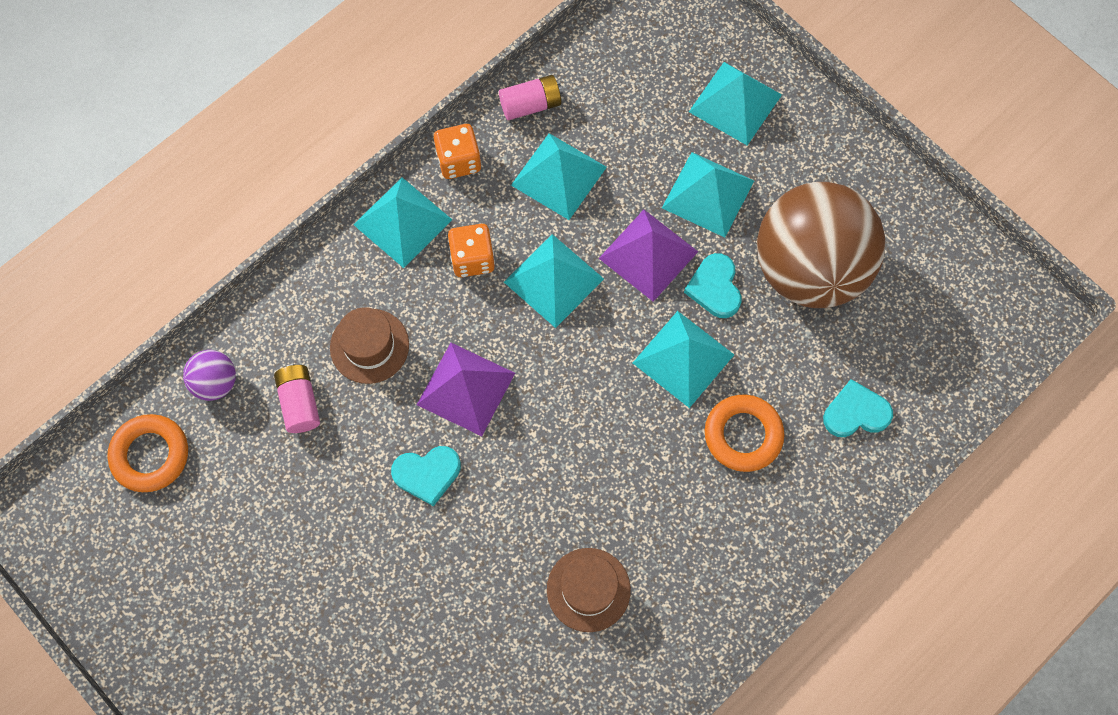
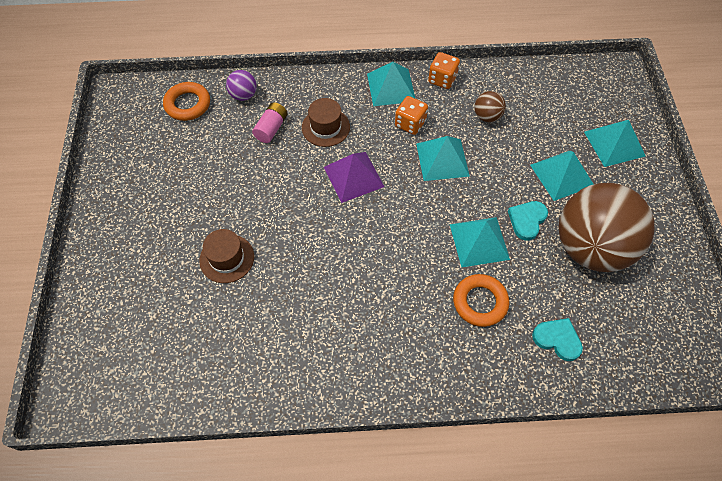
camera: 40 degrees right, 10 degrees down
turquoise heart [391,446,461,506] -> none
pink battery [499,75,563,120] -> none
turquoise pyramid [511,133,607,220] -> brown ball [475,91,506,122]
brown hat [547,548,631,632] -> brown hat moved to [199,229,254,283]
purple pyramid [599,210,698,302] -> none

